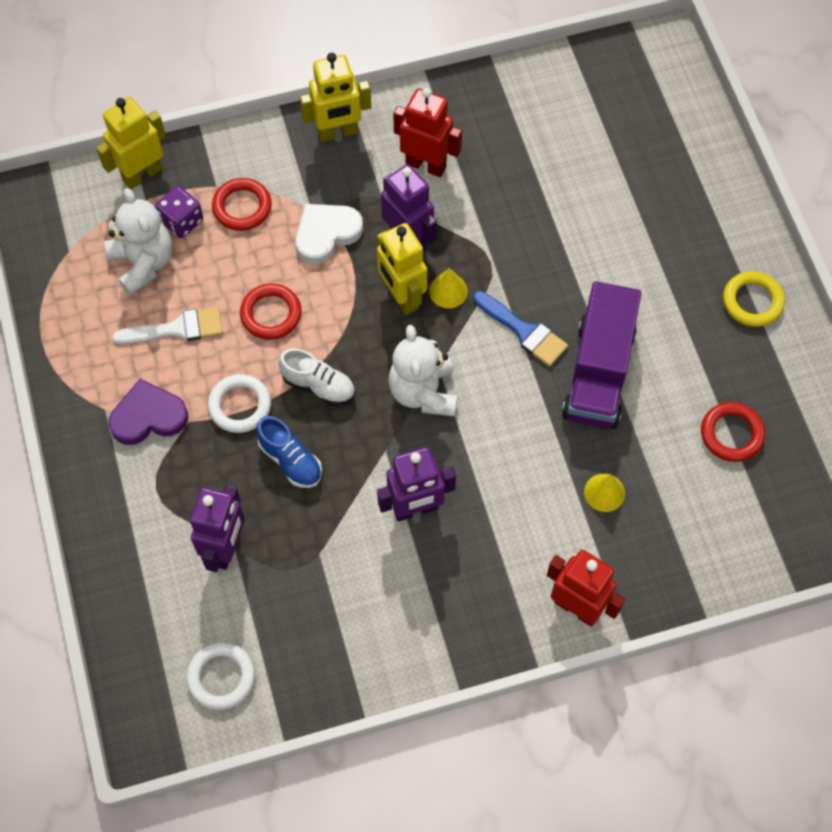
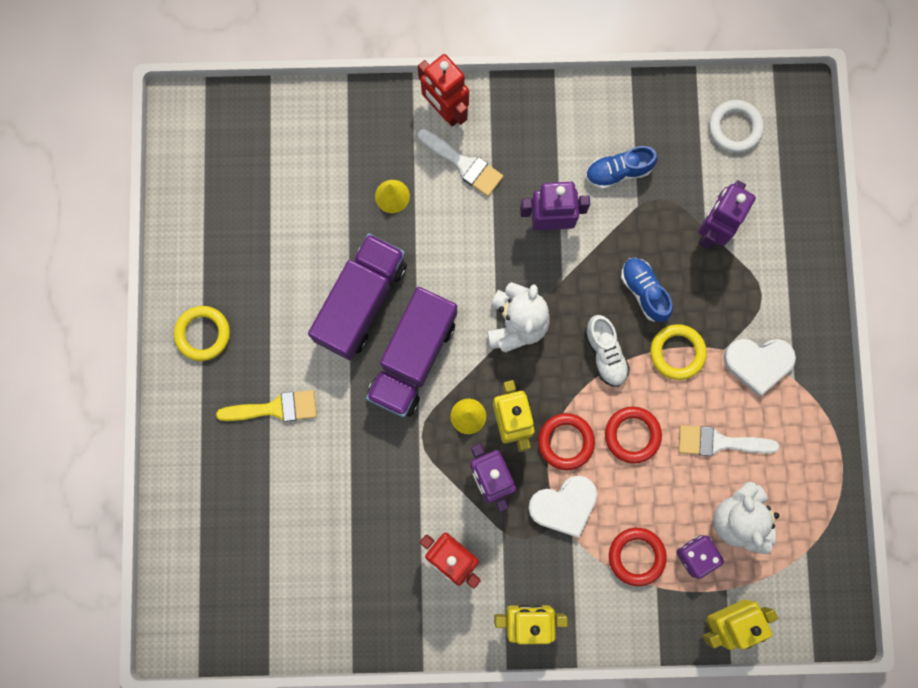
camera: 165 degrees left, 15 degrees up
purple heart [108,379,188,445] -> white heart [723,339,796,396]
white ring [208,374,271,433] -> yellow ring [650,324,707,380]
white shoe [278,348,355,406] -> white shoe turned 150 degrees counterclockwise [585,315,630,387]
blue brush [473,291,568,366] -> purple truck [366,287,457,418]
red ring [701,402,765,462] -> red ring moved to [538,413,595,470]
none -> yellow brush [216,390,317,422]
none -> white brush [418,129,503,196]
none -> blue shoe [586,146,658,189]

